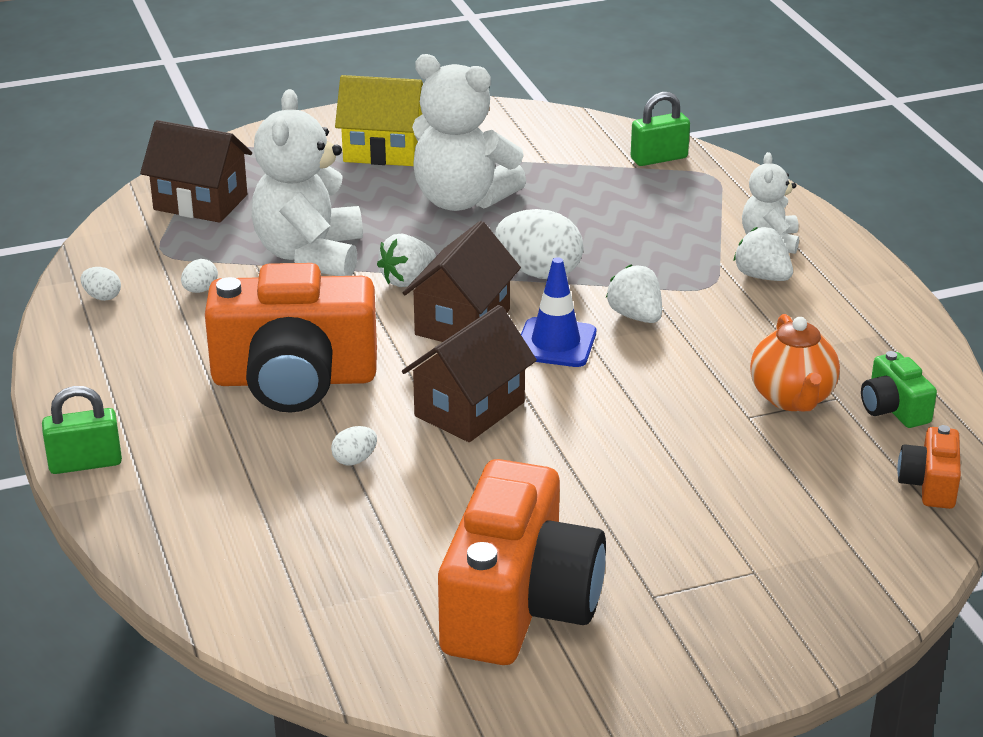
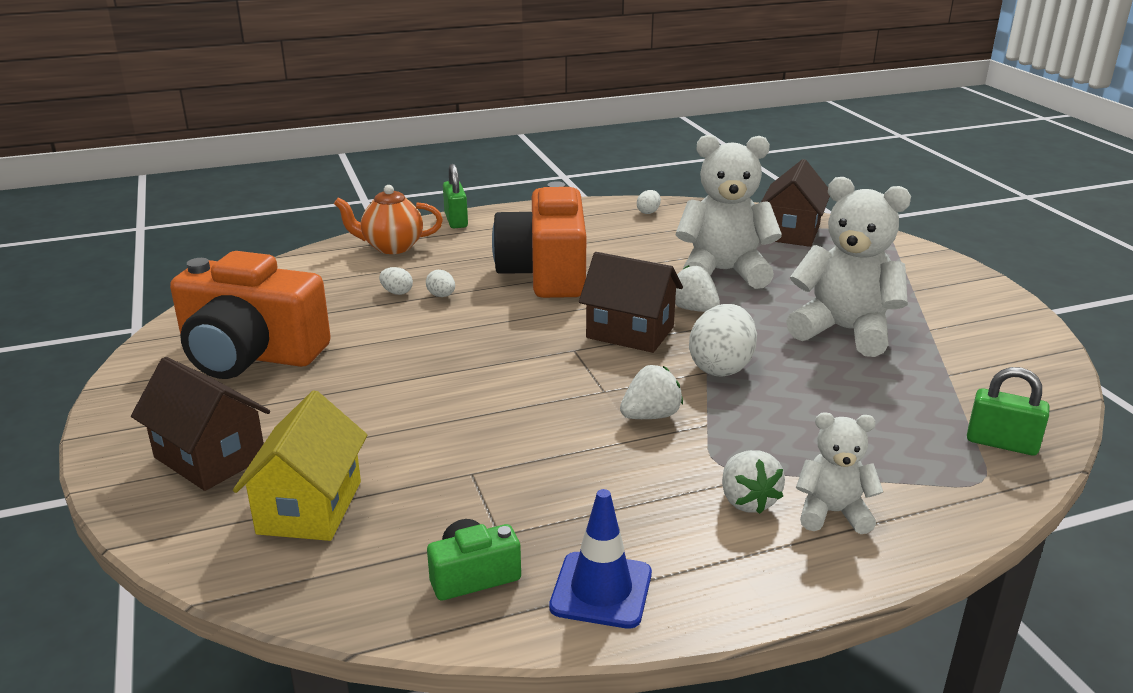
camera: 90 degrees right, 5 degrees down
white egg [181,259,218,293] -> white egg moved to [379,267,413,295]
yellow house [335,75,423,166] -> yellow house moved to [233,390,367,541]
brown house [402,305,537,442] -> brown house moved to [131,357,270,491]
white teddy bear [412,54,526,211] -> white teddy bear turned 90 degrees clockwise [786,177,911,357]
blue traffic cone [521,257,596,367] -> blue traffic cone moved to [549,489,652,629]
green padlock [631,92,690,166] -> green padlock turned 45 degrees counterclockwise [967,367,1050,455]
white strawberry [733,227,793,281] -> white strawberry turned 120 degrees clockwise [722,450,785,514]
orange teapot [750,314,840,412] -> orange teapot moved to [334,185,443,254]
orange camera [897,425,961,509] -> none

